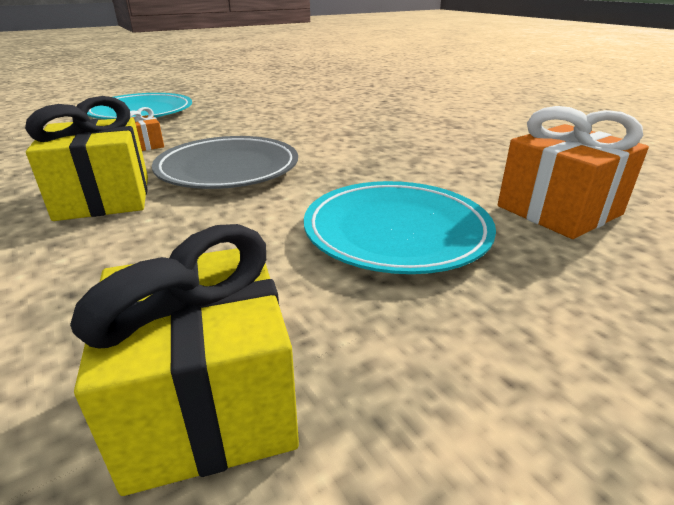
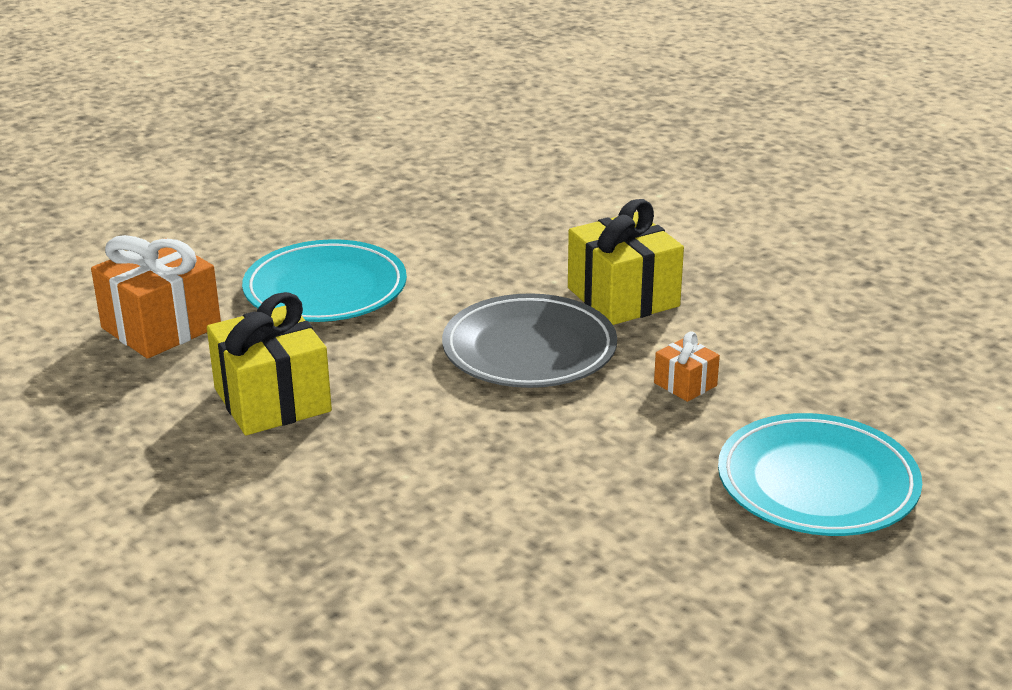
camera: 170 degrees right, 0 degrees up
yellow gift [70,224,299,496] -> yellow gift moved to [207,292,332,435]

